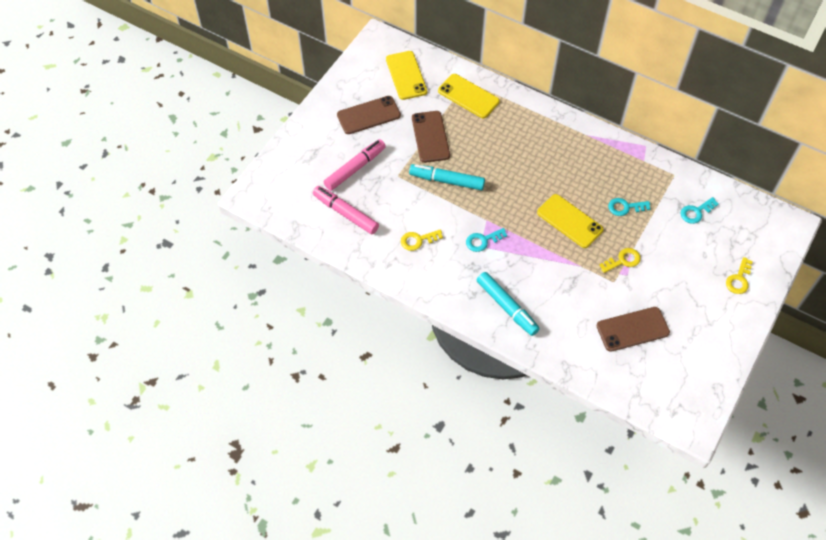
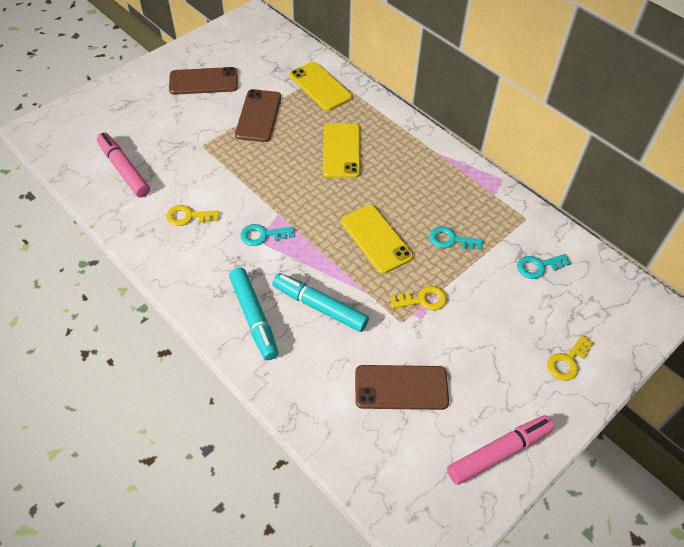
camera: 15 degrees right, 5 degrees down
pink marker [324,139,386,191] -> pink marker moved to [447,415,554,485]
yellow phone [386,51,427,100] -> yellow phone moved to [323,123,360,178]
turquoise marker [409,164,485,190] -> turquoise marker moved to [272,273,369,332]

